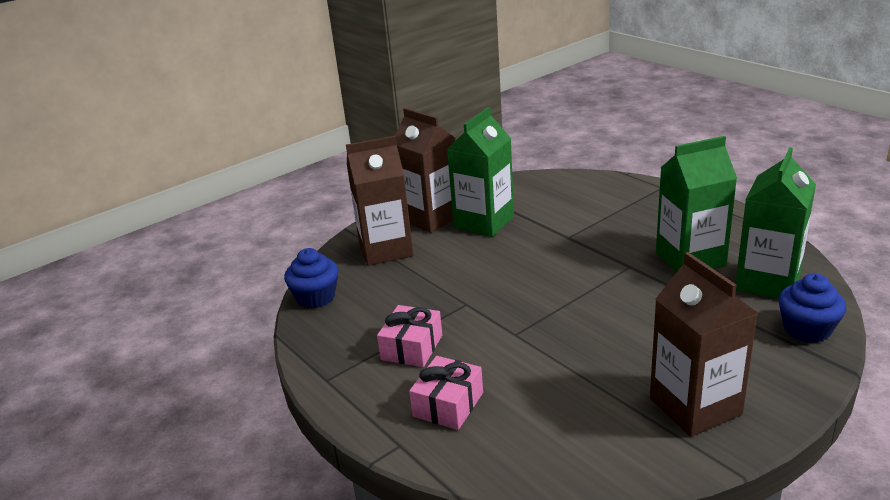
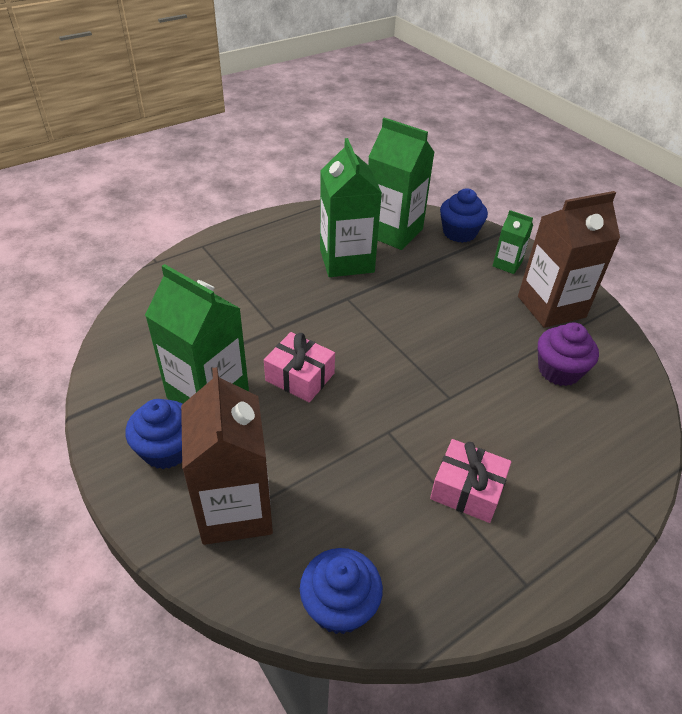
camera: 90 degrees left, 15 degrees up
brown carton [394,108,455,233] -> blue cupcake [125,399,182,469]
pink gift [409,356,483,430] -> pink gift moved to [264,332,335,402]
none -> green carton [493,210,533,274]
none -> purple cupcake [537,322,599,386]

